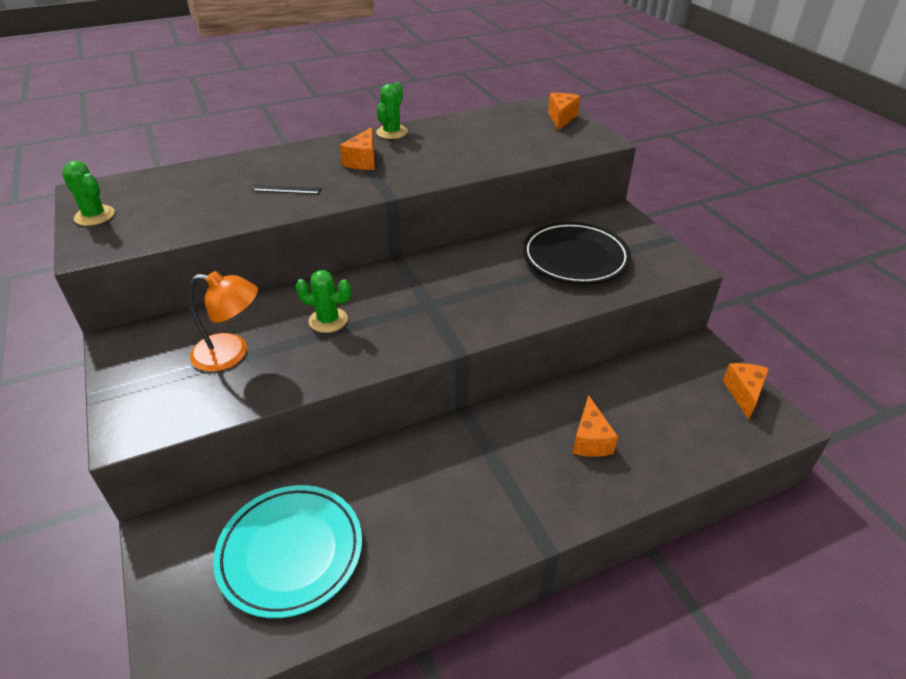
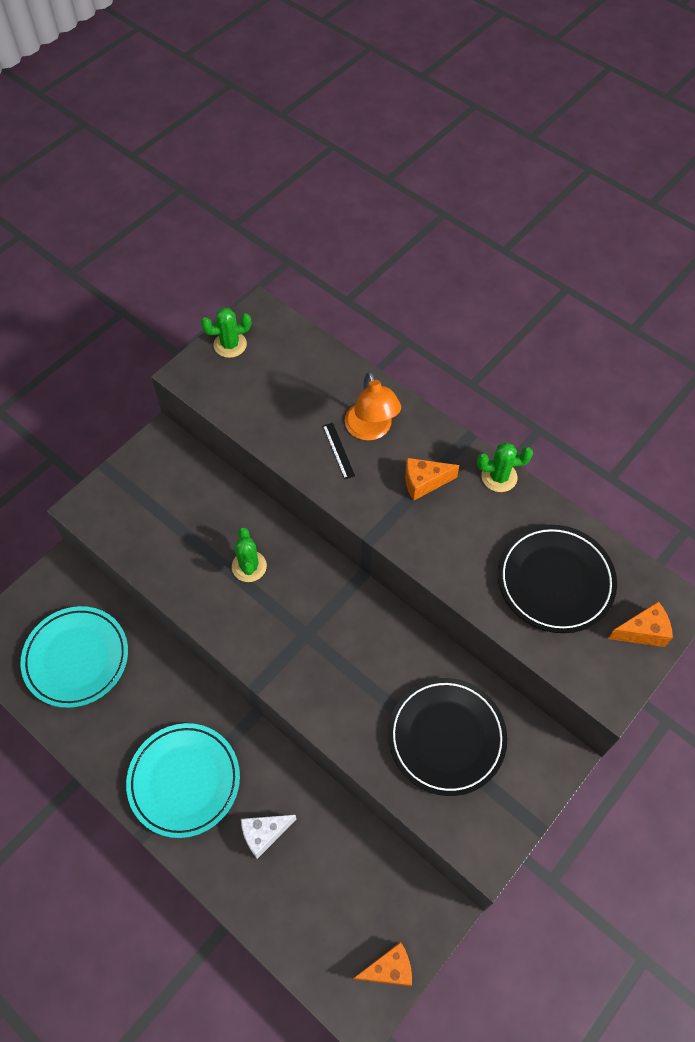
camera: 65 degrees right, 20 degrees up
green cactus [62,161,115,226] -> green cactus turned 60 degrees clockwise [201,307,251,358]
orange lamp [189,271,258,372] -> orange lamp moved to [345,371,401,441]
orange cheese [573,395,618,457] -> white cheese [241,815,297,859]
none -> turquoise plate [126,723,240,838]
none -> black plate [498,525,617,633]

